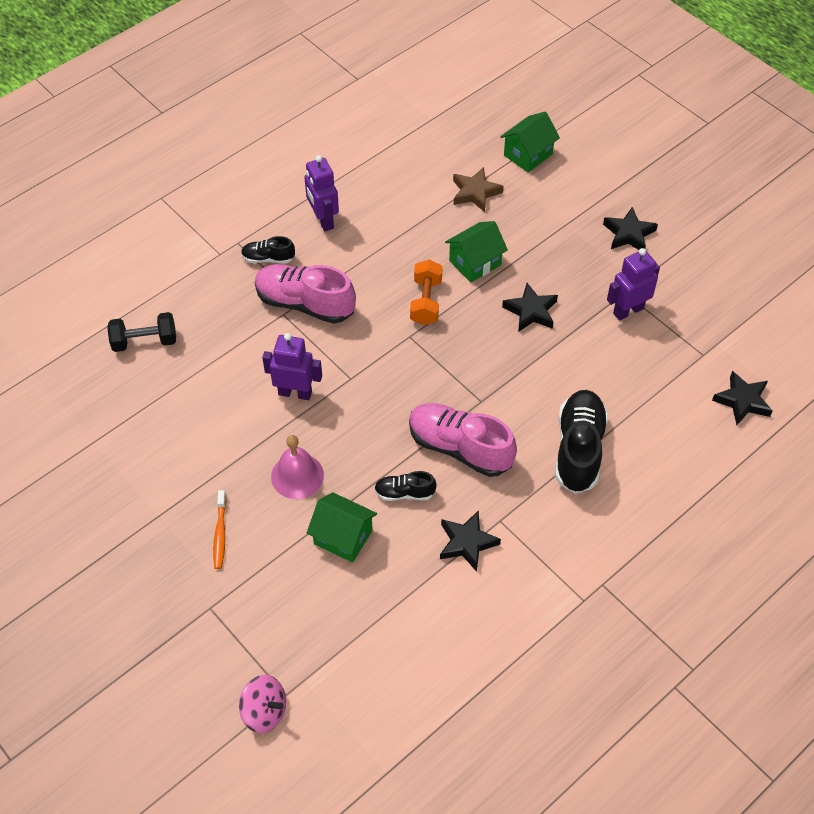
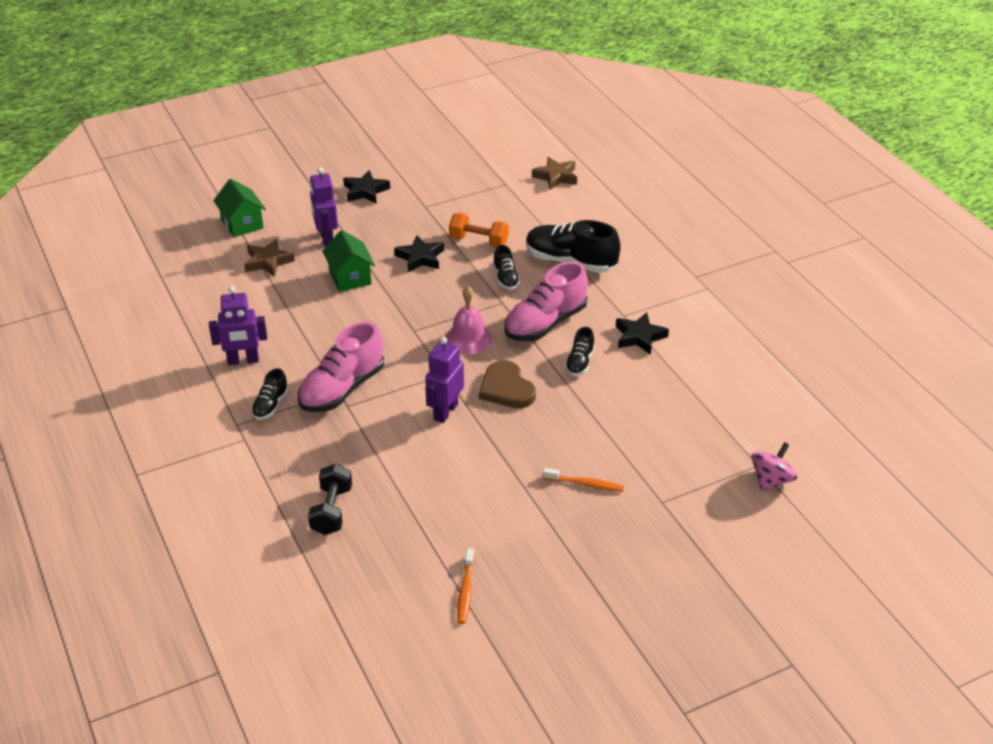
camera: 75 degrees left, 15 degrees down
pink bell [271,435,324,499] -> pink bell moved to [446,286,492,354]
green house [307,492,377,563] -> none
orange dumbbell [410,260,443,325] -> orange dumbbell moved to [449,213,509,247]
purple robot [607,248,660,321] -> purple robot moved to [310,167,338,247]
black star [712,371,773,425] -> brown star [532,157,577,190]
none -> orange toothbrush [457,548,474,624]
none -> brown heart [479,360,536,408]
none -> black shoe [493,245,520,290]

